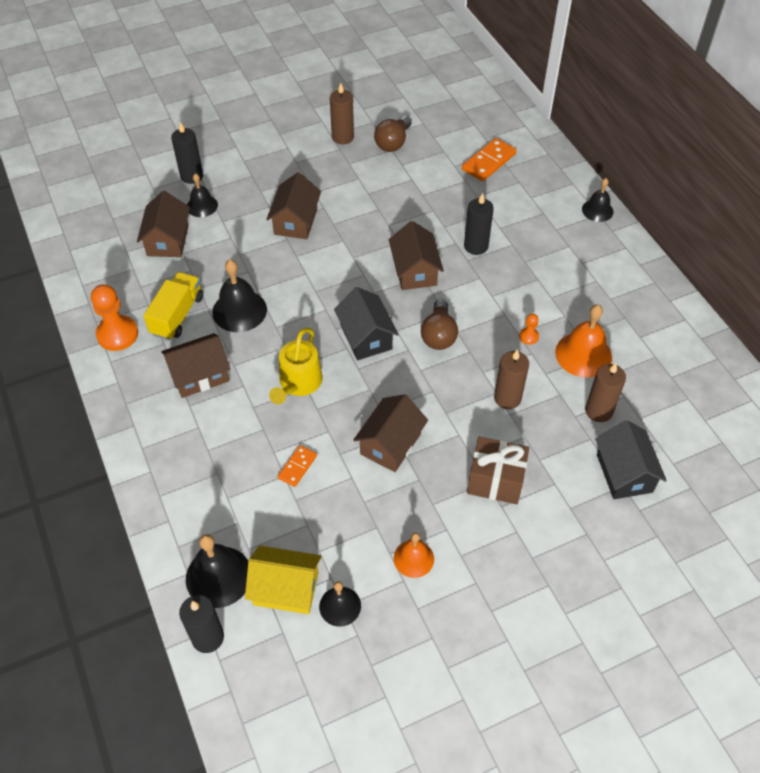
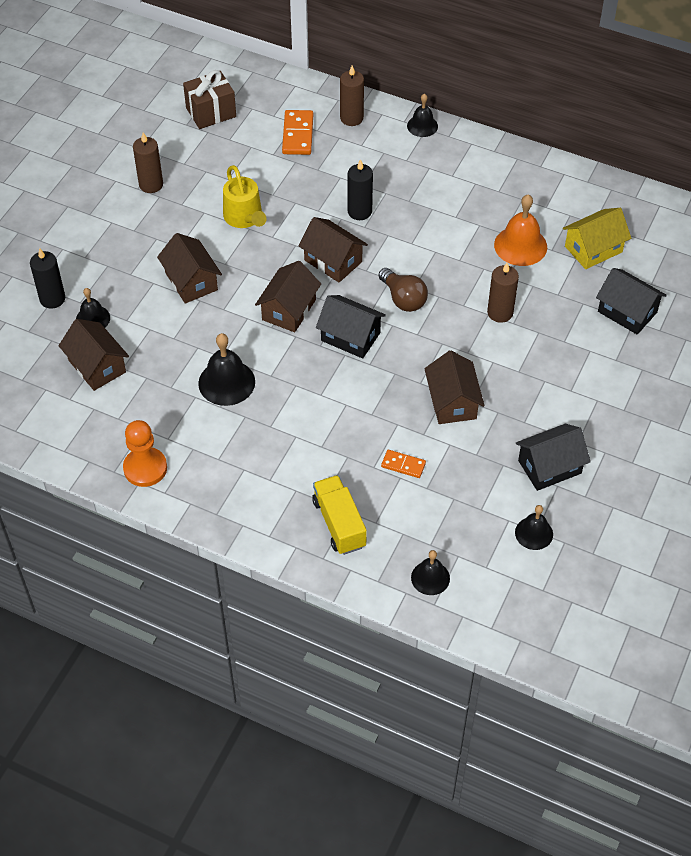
camera: 40 degrees left, 0 degrees up
yellow truck [143,272,203,340] -> yellow truck moved to [312,475,367,555]
brown house [161,333,230,398] -> brown house moved to [255,261,321,332]
black candle [179,595,224,653] -> none
black bell [186,534,248,608] -> black bell [411,550,450,595], size x0.62
yellow house [245,546,322,614] -> yellow house moved to [563,208,631,269]
yellow watering can [269,328,322,405] -> yellow watering can moved to [223,165,267,228]
orange domino [277,445,317,487] -> orange domino turned 60 degrees counterclockwise [381,450,426,478]
brown light bulb [374,116,412,152] -> none
orange bell [394,532,434,578] -> black house [516,424,591,491]
brown gift [467,437,529,504] -> brown gift moved to [183,70,236,129]
orange pawn [519,314,539,345] -> none
brown candle [585,363,626,422] -> brown candle moved to [340,65,364,126]

